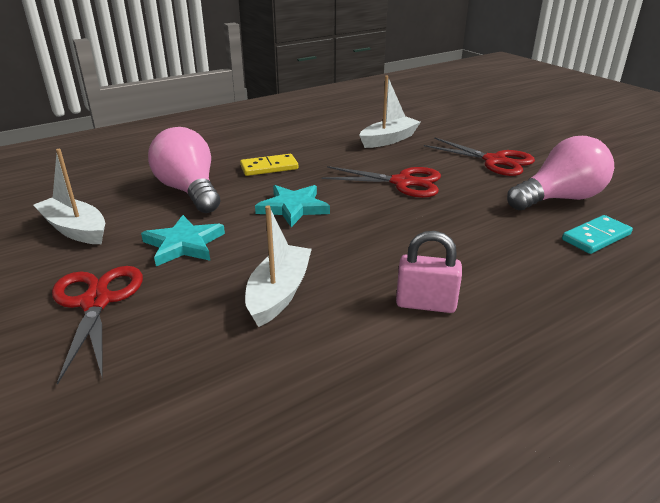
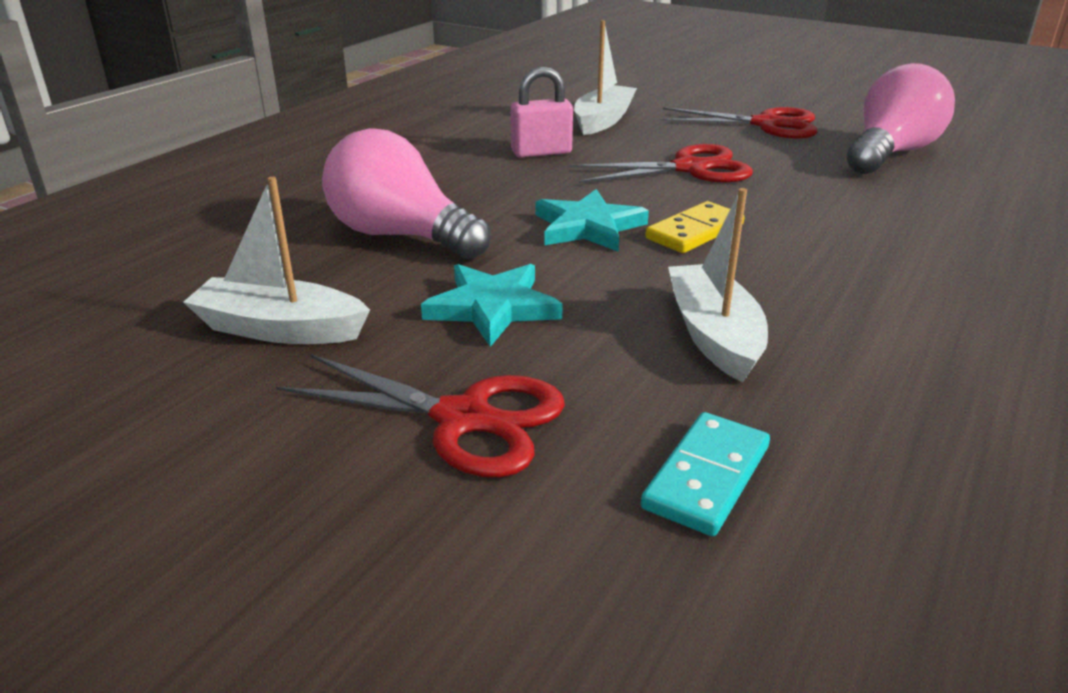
camera: 25 degrees left, 0 degrees up
red scissors [52,266,143,385] -> red scissors turned 150 degrees clockwise [276,354,565,477]
yellow domino [240,154,298,176] -> yellow domino moved to [645,201,745,253]
pink padlock [396,231,462,313] -> pink padlock moved to [511,66,573,158]
turquoise domino [562,215,633,254] -> turquoise domino moved to [641,412,770,536]

